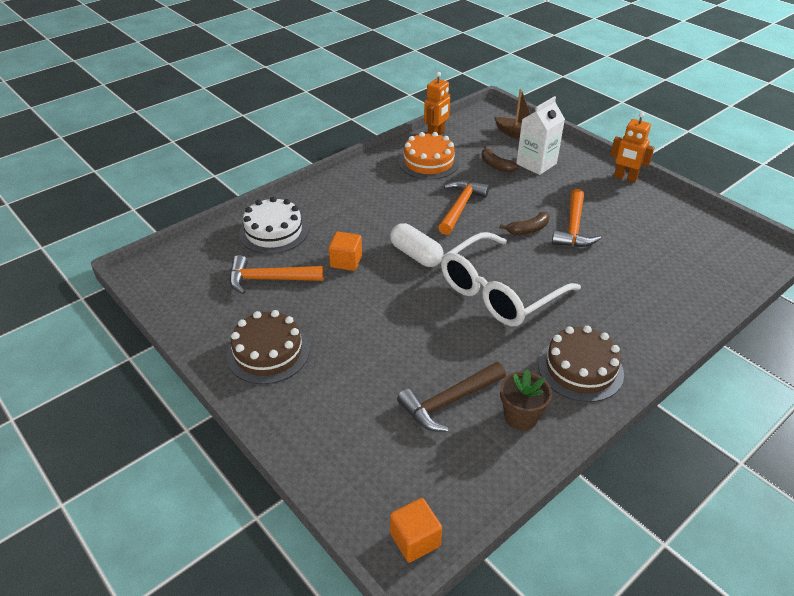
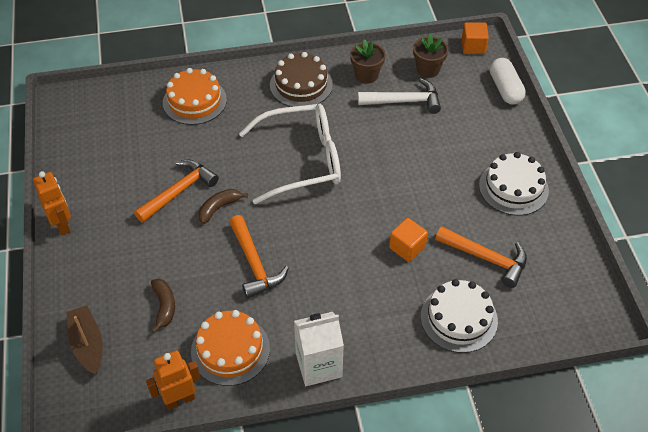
camera: 150 degrees left, 10 degrees up
brown cake [227,310,310,384] -> white cake [479,152,549,216]
white capsule [390,223,444,267] -> white capsule moved to [490,58,526,105]
brown hammer [397,362,506,432] -> white hammer [358,78,441,114]
orange hammer [438,180,489,235] -> orange hammer turned 75 degrees counterclockwise [229,215,289,299]
brown banana [499,212,549,235] -> brown banana turned 45 degrees counterclockwise [198,189,248,224]
white carton [516,96,565,175] -> white carton moved to [294,312,344,386]
none -> orange cake [163,68,227,125]
none -> brown flower pot [413,34,448,78]

